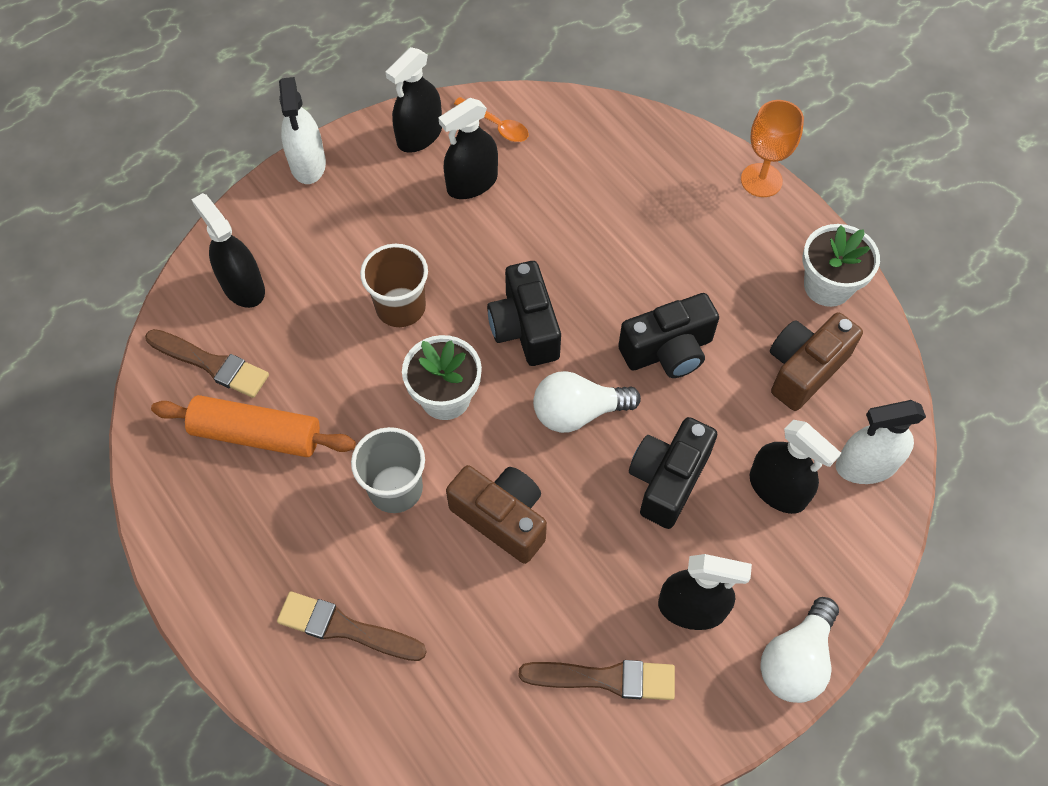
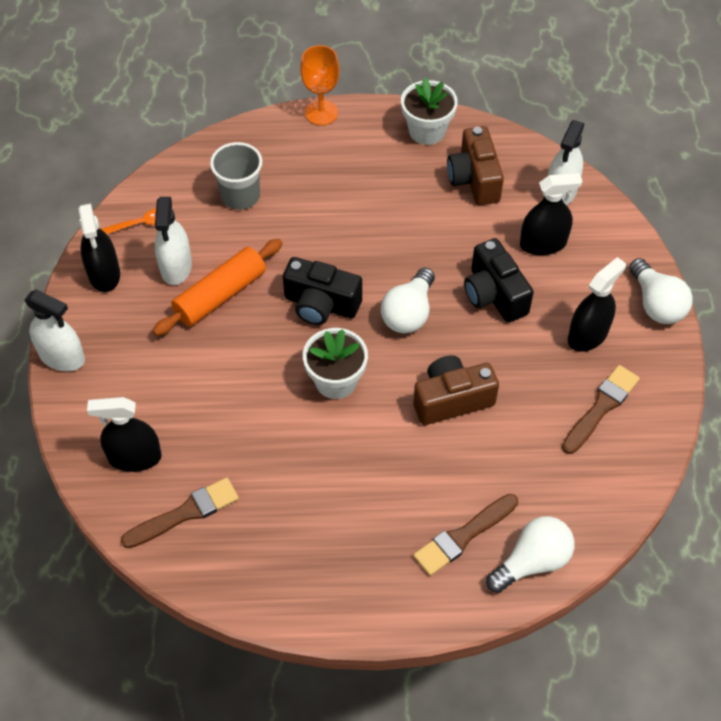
camera: 55 degrees left, 5 degrees down
orange rolling pin [151,395,356,457] -> orange rolling pin moved to [153,239,283,336]
grey cup [351,427,425,513] -> grey cup moved to [210,142,262,210]
brown cup [360,244,428,327] -> none
black spray bottle [439,98,498,199] -> white spray bottle [155,197,192,285]
black camera [618,293,719,378] -> none
none -> white light bulb [486,516,574,593]

